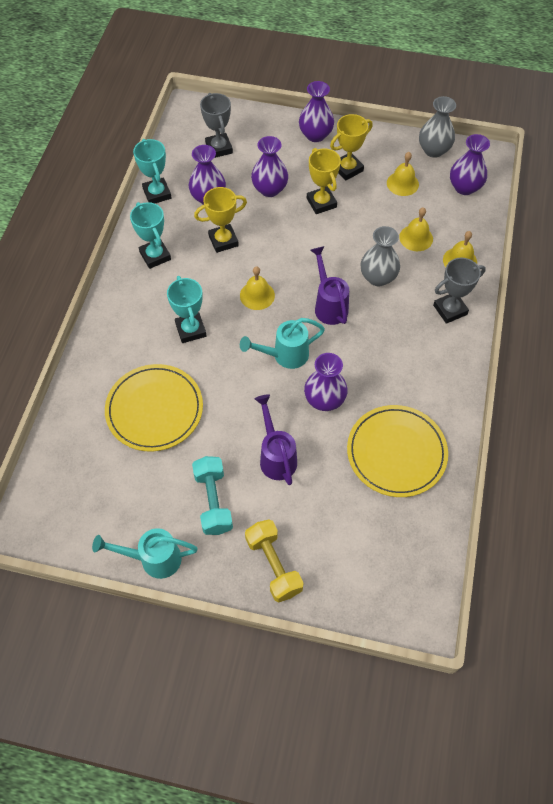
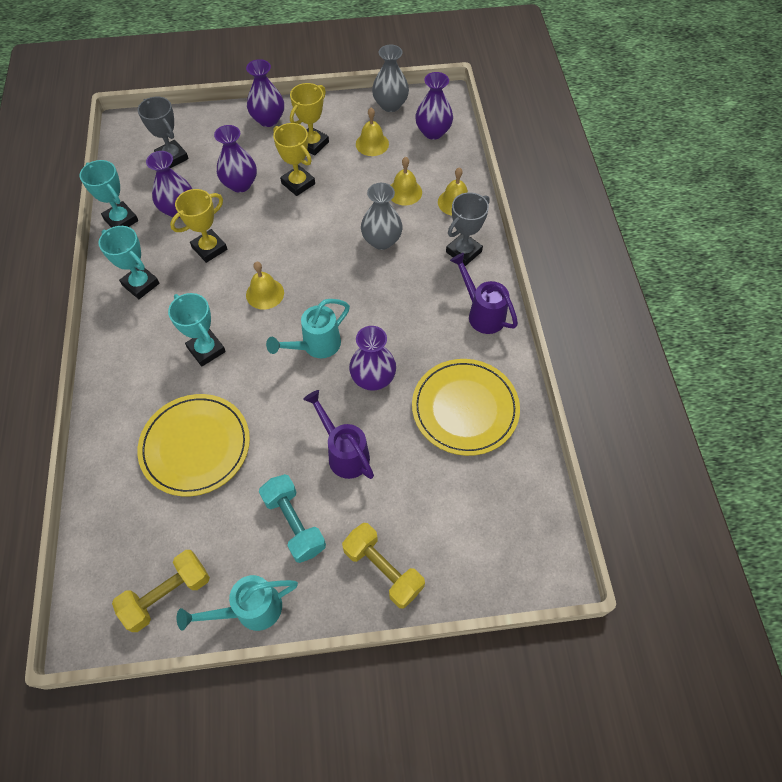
camera: 20 degrees left, 0 degrees up
purple watering can [311,246,349,325] -> purple watering can moved to [450,253,518,334]
none -> yellow dumbbell [112,550,210,632]

